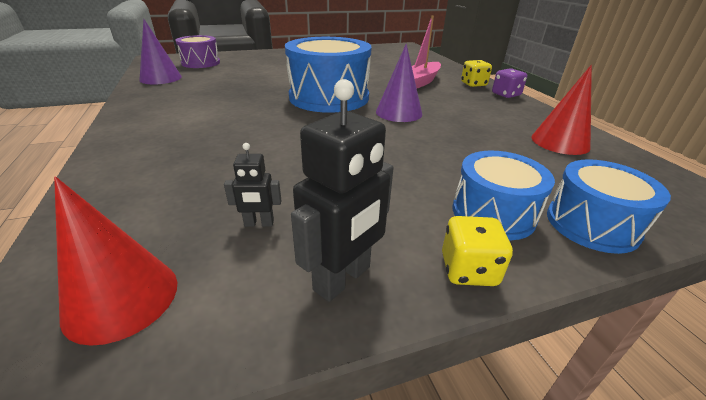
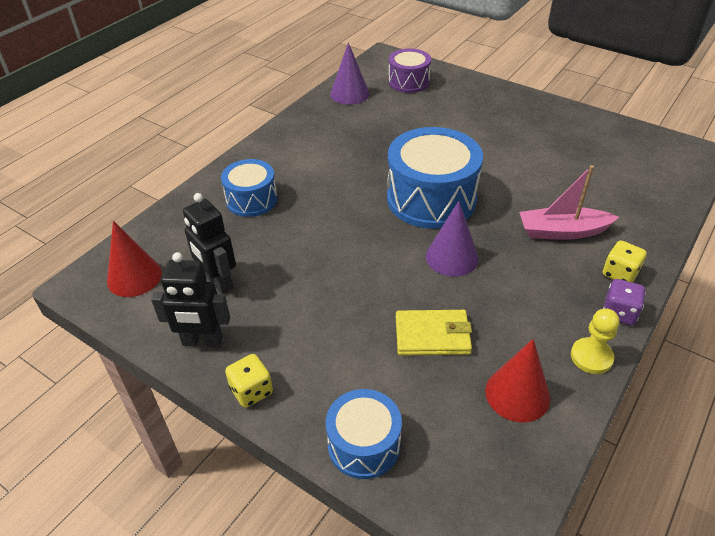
camera: 55 degrees right, 10 degrees up
black robot [224,143,281,227] -> black robot [183,193,236,294], size x1.86
blue drum [452,151,555,240] -> blue drum moved to [221,159,277,217]
none -> yellow wallet [396,310,472,356]
none -> yellow pawn [571,308,620,374]

